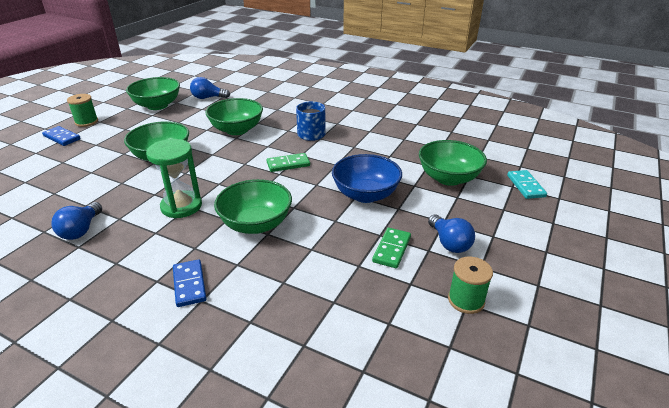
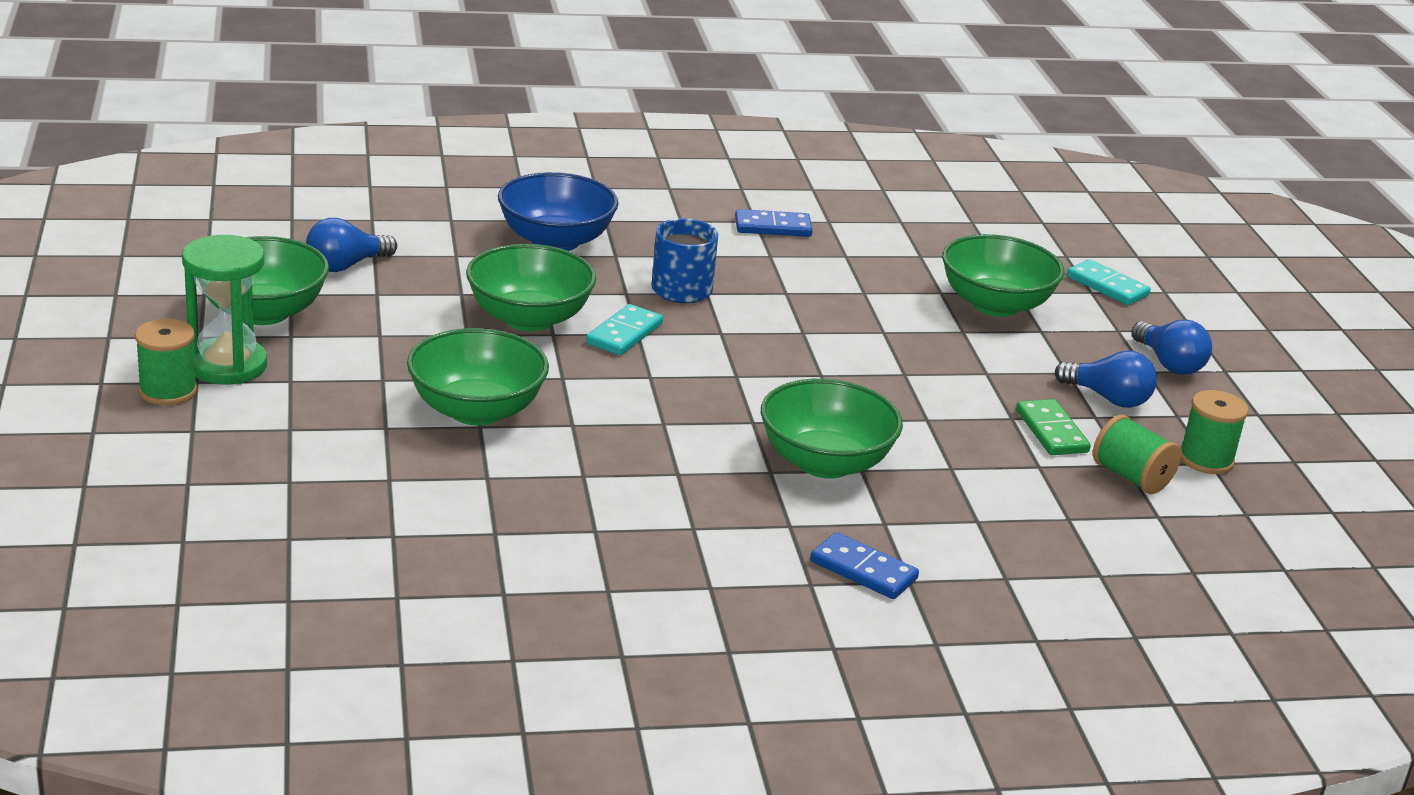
camera: 40 degrees left, 5 degrees down
blue domino [42,126,81,146] -> blue domino moved to [735,209,813,237]
blue light bulb [51,202,102,240] -> blue light bulb moved to [1131,320,1212,375]
green hourglass [146,139,202,218] -> green hourglass moved to [182,235,267,384]
green domino [267,153,310,172] -> none
blue bowl [332,154,402,203] -> blue bowl moved to [498,172,619,251]
none -> turquoise domino [586,304,663,355]
none -> green spool [1093,415,1181,494]

